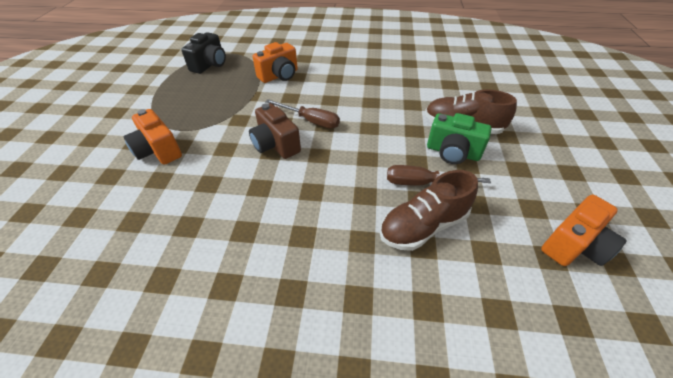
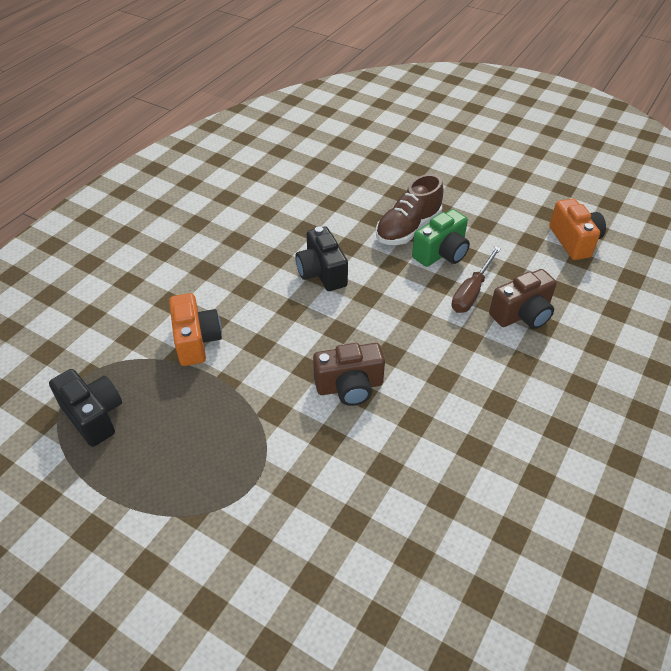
camera: 65 degrees left, 0 degrees up
orange camera [123,109,182,165] -> none
brown screwdriver [265,99,340,129] -> none
brown shoe [380,170,478,251] -> brown camera [489,269,557,329]
none -> black camera [295,226,348,291]

